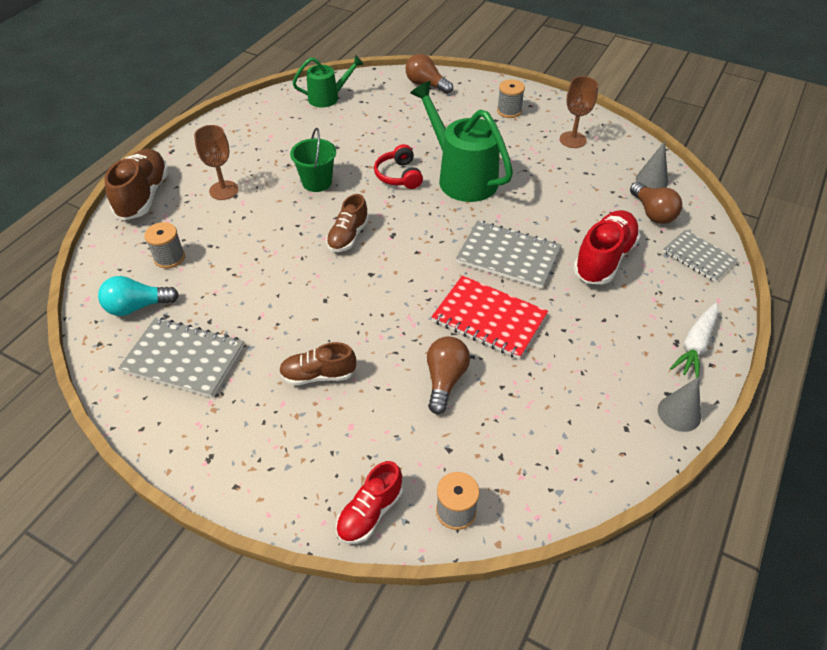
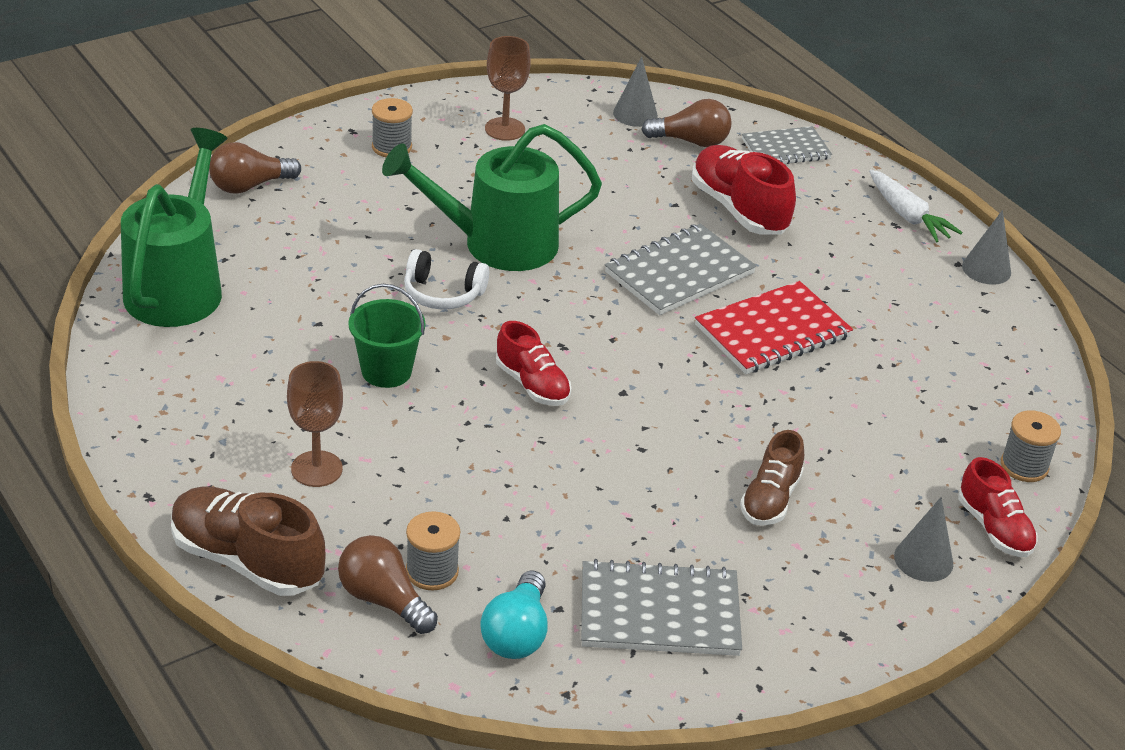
camera: 65 degrees left, 10 degrees down
grey notebook [118,317,244,398] -> grey notebook turned 45 degrees clockwise [581,559,742,656]
green watering can [293,55,364,107] -> green watering can [121,128,228,327], size x1.73
brown shoe [326,194,369,252] -> red shoe [496,321,571,406]
red headphones [374,144,423,189] -> white headphones [404,249,489,310]
brown light bulb [427,336,470,414] -> brown light bulb moved to [338,535,438,634]
none -> grey cone [894,497,953,582]

